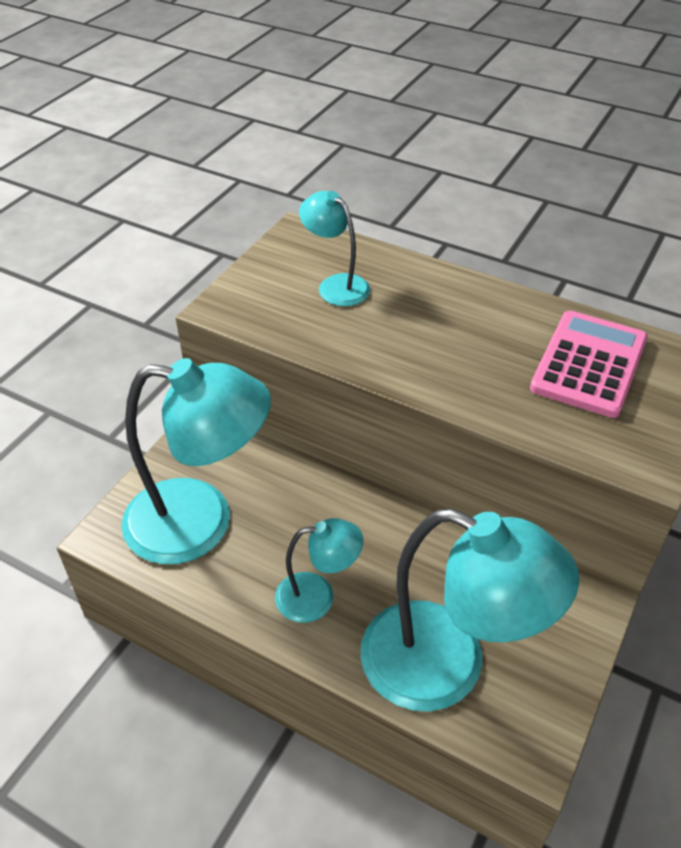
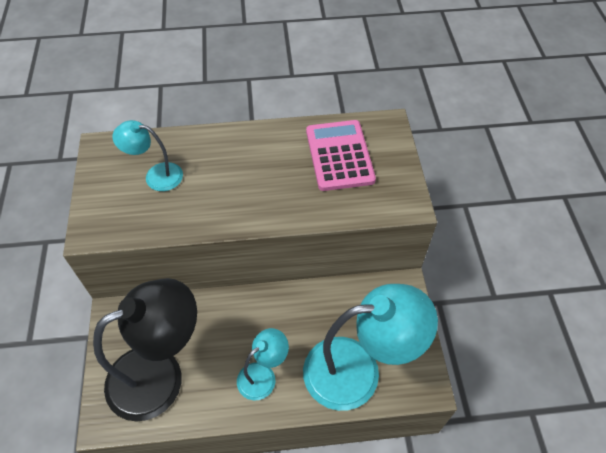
camera: 35 degrees left, 10 degrees up
turquoise lamp [121,358,271,564] -> black lamp [93,278,197,422]

